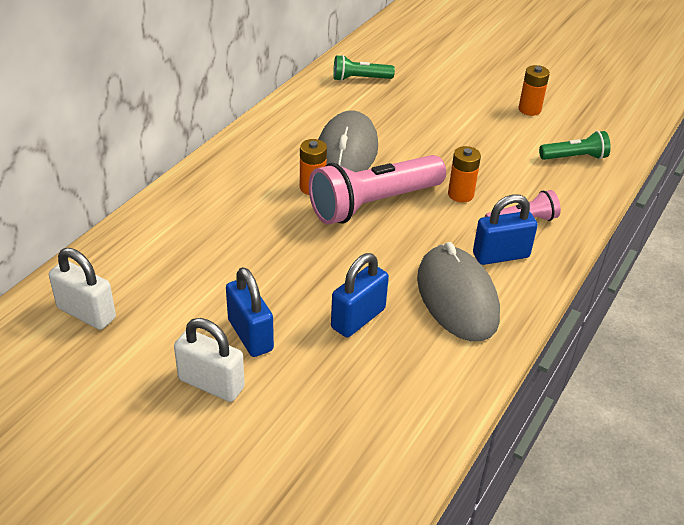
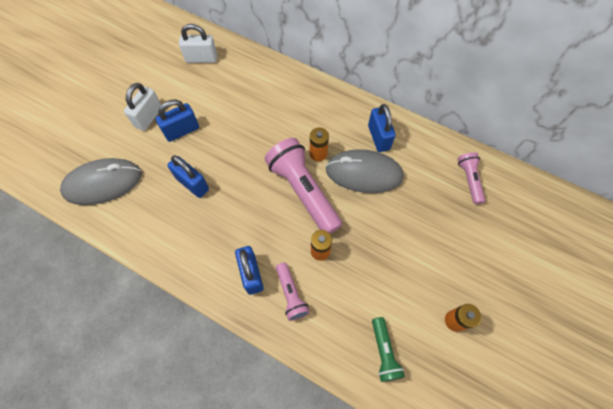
camera: 90 degrees right, 25 degrees up
white padlock [49,248,116,330] -> white padlock turned 60 degrees clockwise [179,24,217,63]
green flashlight [333,55,395,81] -> pink flashlight [458,152,485,204]
grey mouse [417,242,500,341] -> grey mouse moved to [60,158,142,205]
none -> blue padlock [368,104,396,152]

